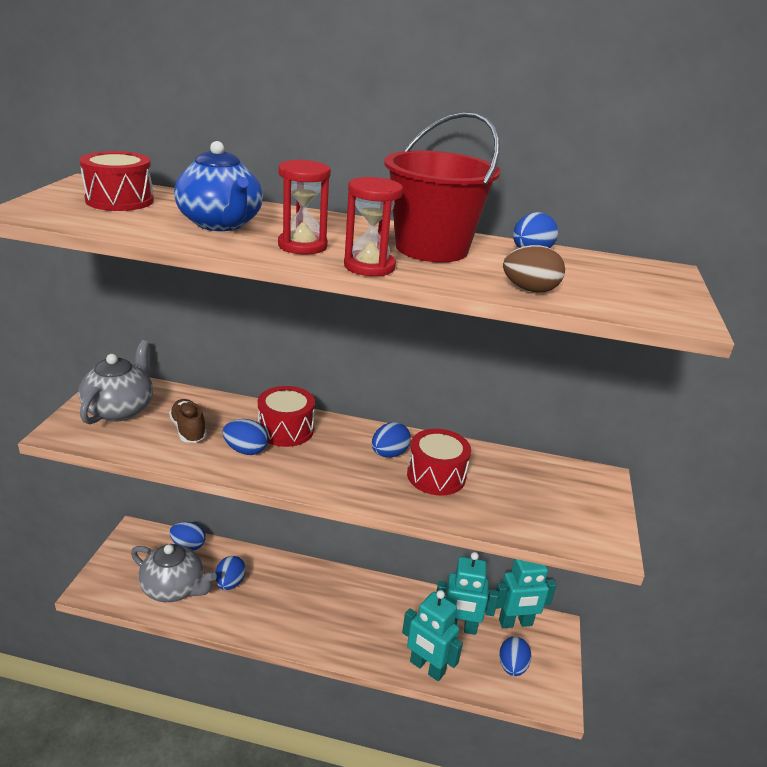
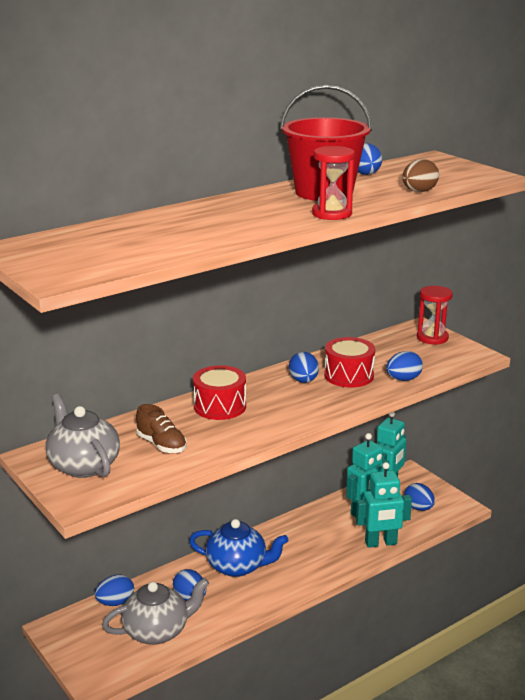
camera: 45 degrees left, 5 degrees down
red drum [79,151,154,211] -> none
brown shoe [169,399,207,443] -> brown shoe turned 150 degrees counterclockwise [136,404,187,453]
blue teapot [174,141,263,231] -> blue teapot moved to [189,519,288,577]
blue egg [223,419,268,455] -> blue egg moved to [386,351,423,381]
red hourglass [278,159,331,255] -> red hourglass moved to [417,286,453,345]

